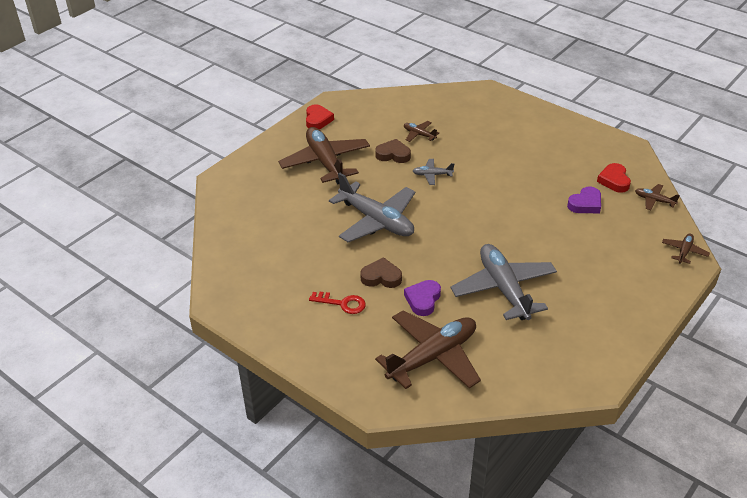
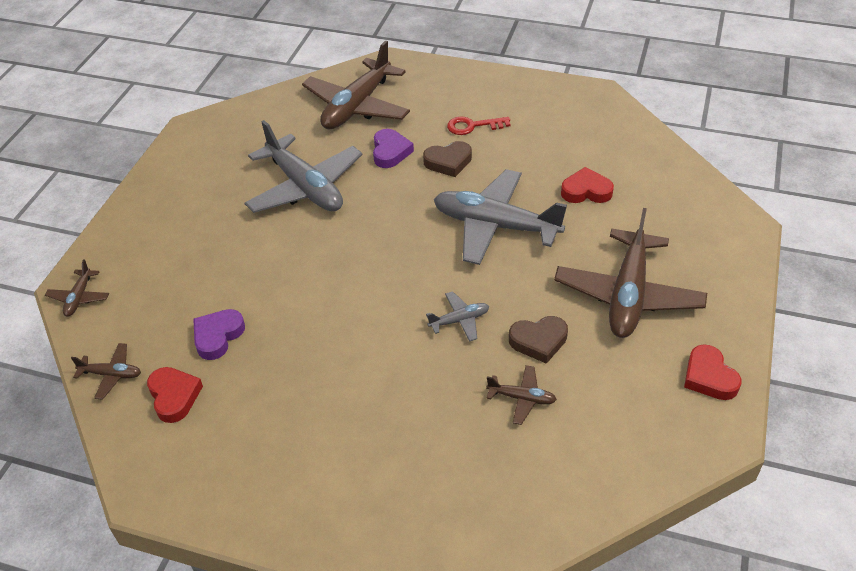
camera: 160 degrees right, 5 degrees up
brown plane [278,127,370,184] -> brown plane turned 60 degrees clockwise [554,208,707,338]
none -> red heart [561,167,614,203]

